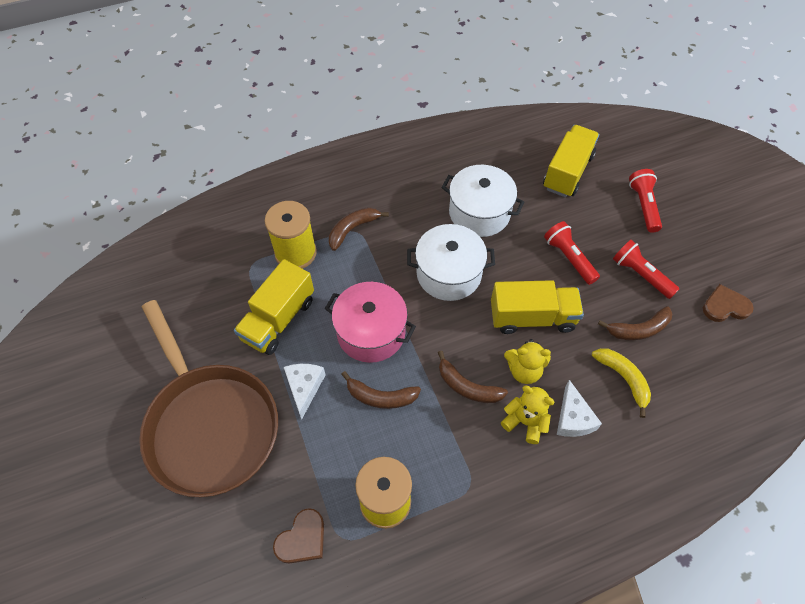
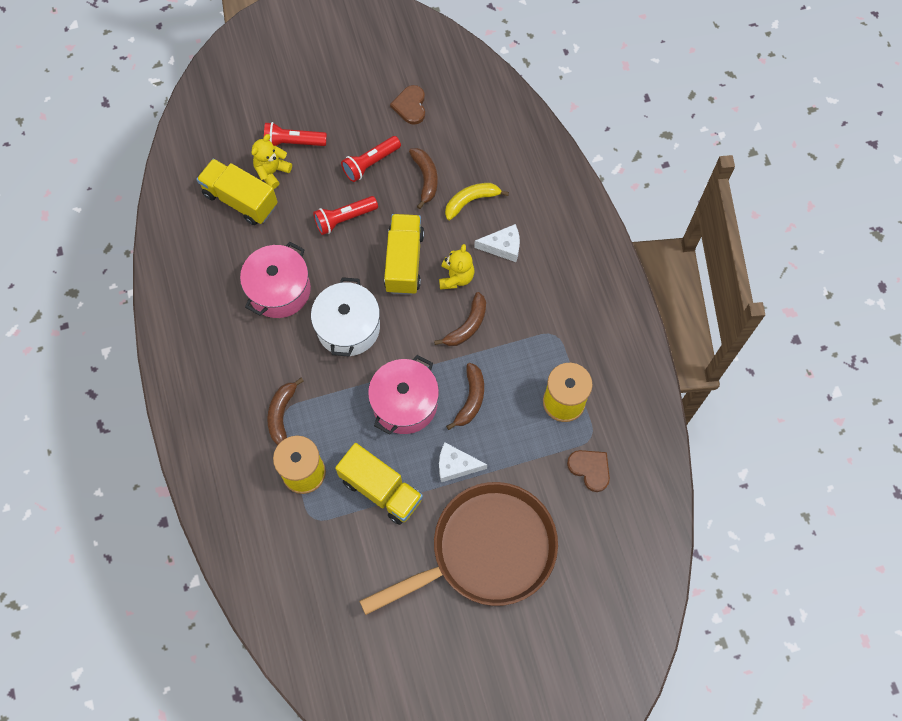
camera: 85 degrees left, 10 degrees up
brown banana [329,207,389,251] -> brown banana turned 45 degrees clockwise [267,378,304,445]
white pot [441,165,524,237] -> pink pot [240,242,311,318]
yellow teddy bear [501,385,555,444] -> yellow teddy bear moved to [251,134,292,189]

